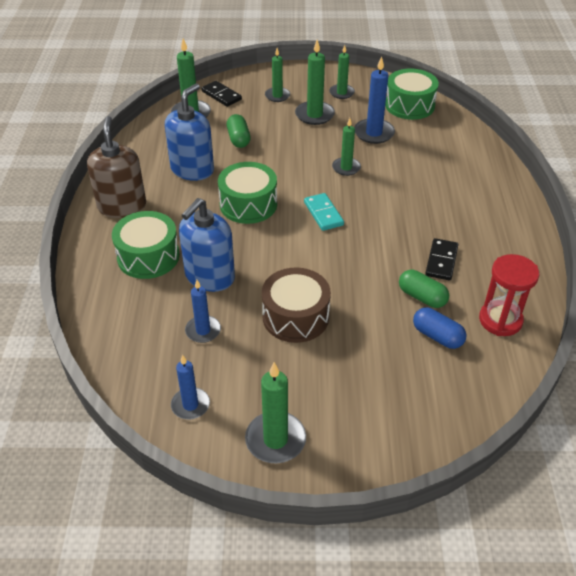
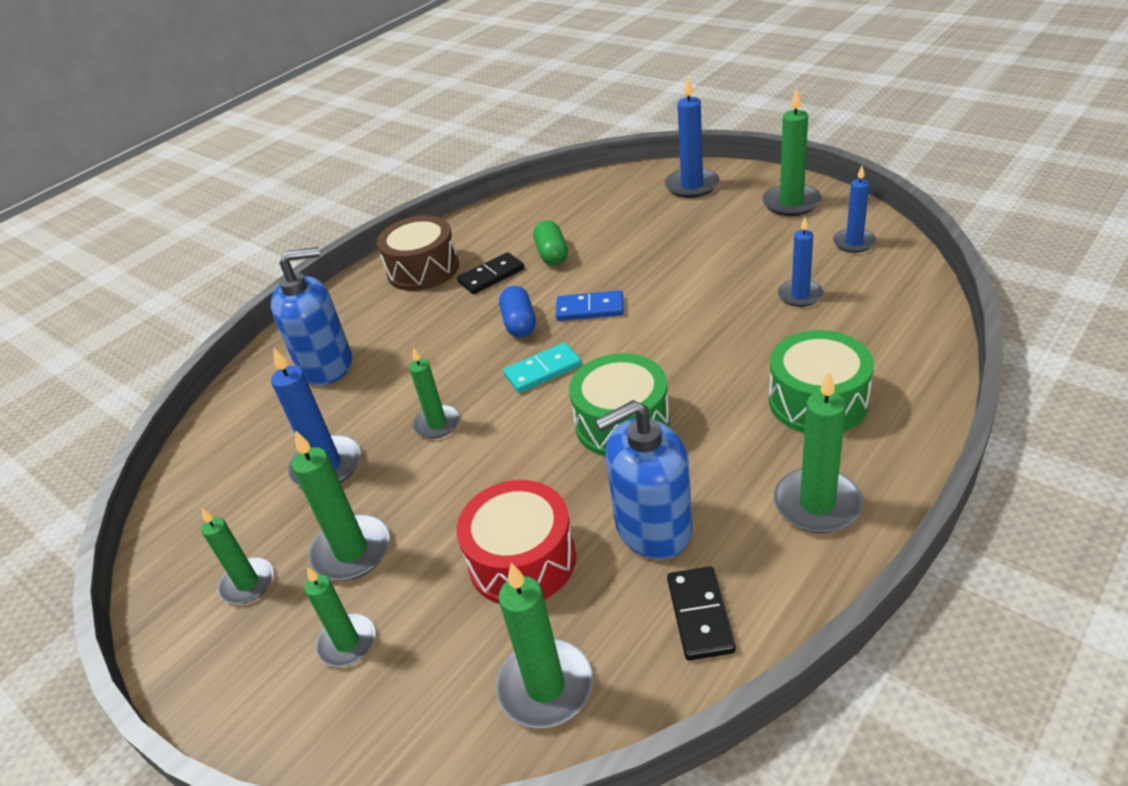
camera: 135 degrees left, 5 degrees down
brown soap dispenser [87,116,146,218] -> green candle [774,371,863,533]
blue soap dispenser [179,198,235,292] -> blue soap dispenser moved to [271,247,352,386]
black domino [201,81,242,107] -> black domino moved to [667,566,736,661]
green capsule [227,114,251,148] -> red drum [457,480,576,604]
brown drum [262,268,331,343] -> brown drum moved to [377,216,459,291]
turquoise domino [304,193,344,231] -> turquoise domino turned 45 degrees clockwise [503,342,582,393]
green drum [385,69,439,120] -> none
blue capsule [413,307,467,349] -> blue capsule moved to [499,286,536,338]
red hourglass [479,254,540,336] -> none
none -> blue domino [556,290,624,321]
none -> blue candle [665,77,720,198]

